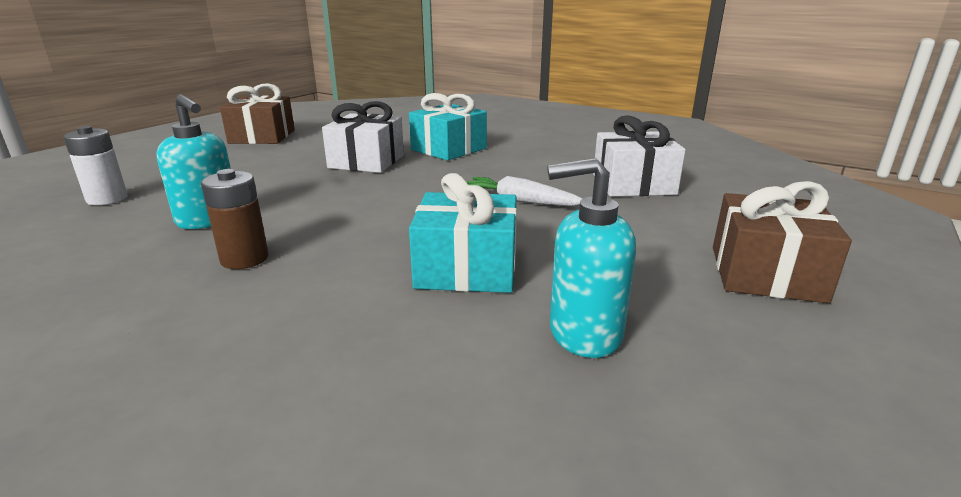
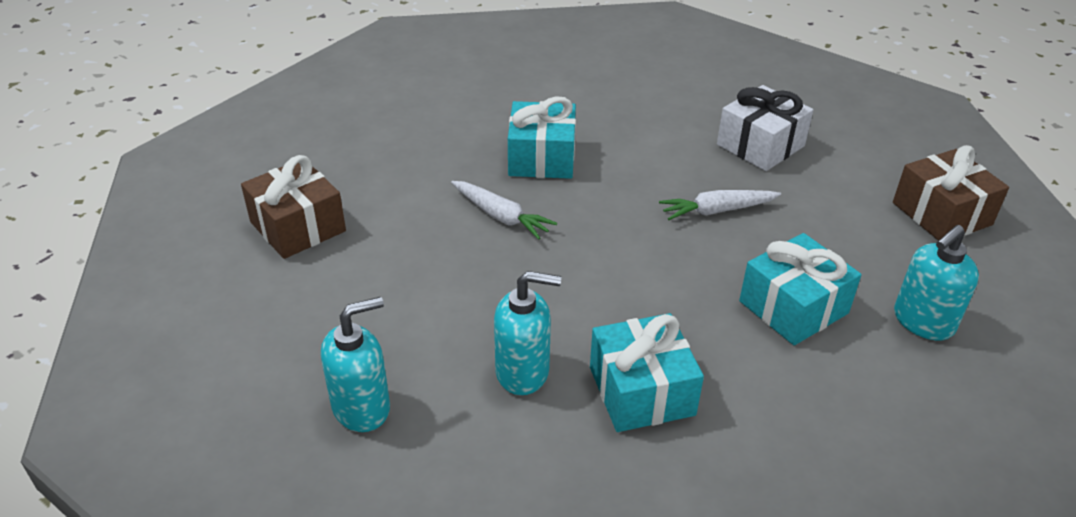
camera: 40 degrees left, 15 degrees up
white battery [63,126,128,205] -> turquoise soap dispenser [321,297,390,432]
brown battery [201,169,269,269] -> turquoise gift [590,313,704,432]
white gift [322,101,404,173] -> white carrot [451,181,557,239]

